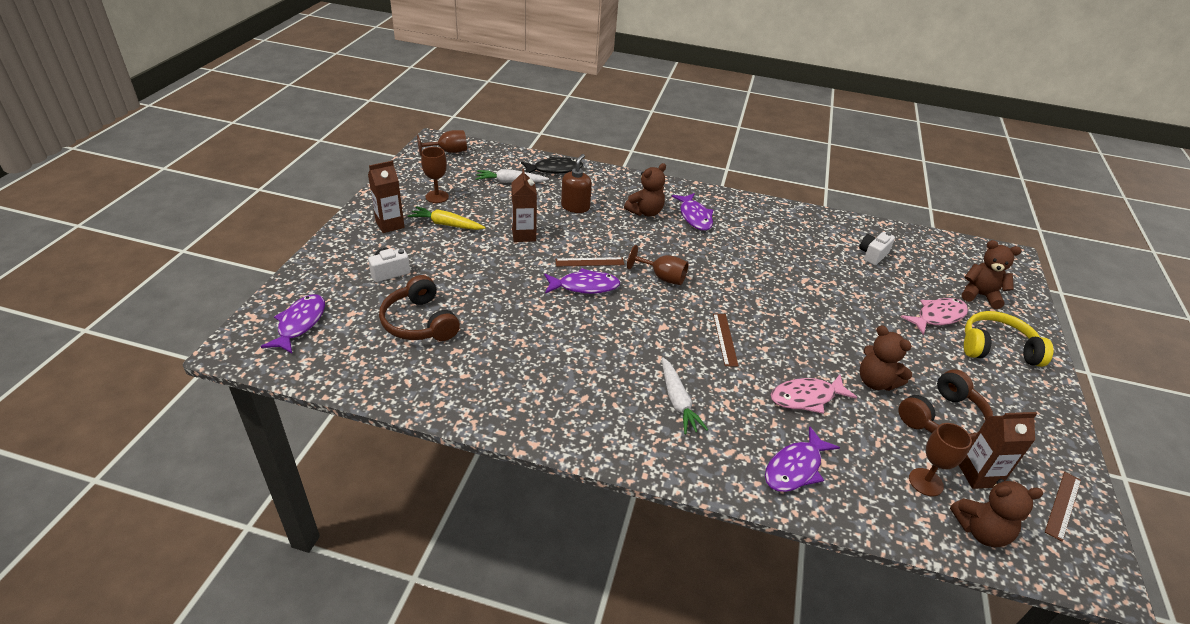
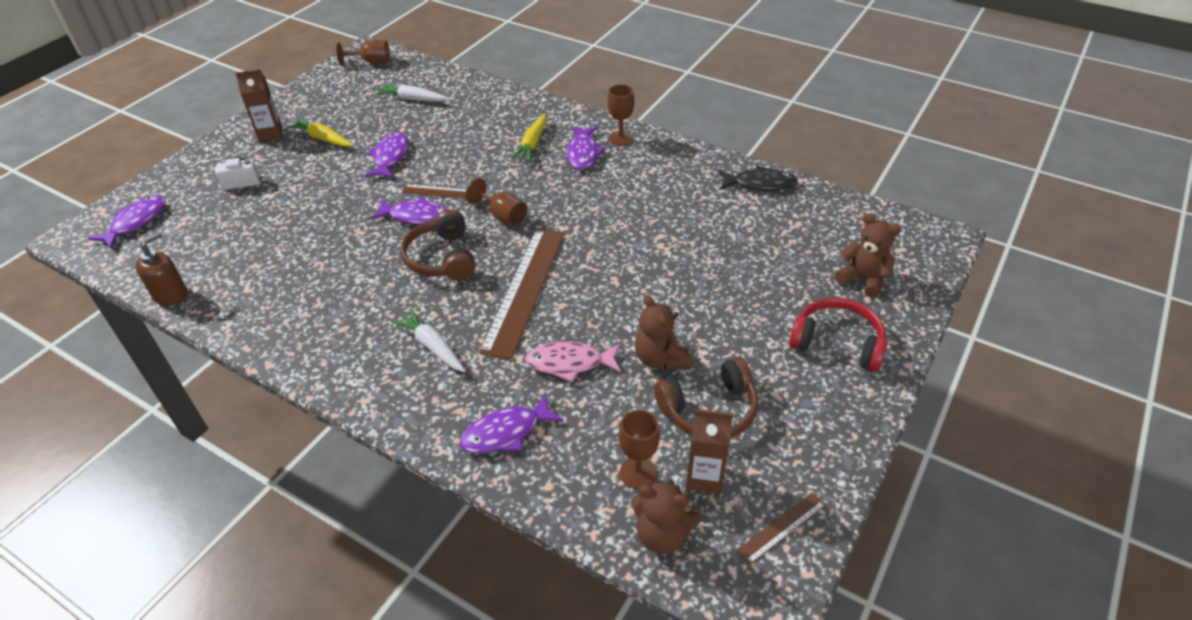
camera: 20 degrees right, 5 degrees up
brown headphones [379,275,460,341] -> brown headphones moved to [400,209,475,280]
brown goblet [421,147,449,203] -> brown goblet moved to [608,84,635,146]
brown carton [511,168,537,242] -> purple fish [365,132,409,178]
black fish [521,156,583,174] -> black fish moved to [719,166,798,191]
brown soap dispenser [561,154,592,213] -> brown soap dispenser moved to [135,232,187,306]
brown teddy bear [624,163,666,217] -> yellow carrot [512,113,546,161]
white carrot [662,357,708,434] -> white carrot turned 135 degrees clockwise [391,308,466,372]
brown ruler [713,314,739,367] -> brown ruler [479,228,565,359], size x2.21
white camera [859,232,895,265] -> none
pink fish [901,298,968,335] -> none
yellow headphones [964,311,1053,367] -> red headphones [789,298,887,372]

